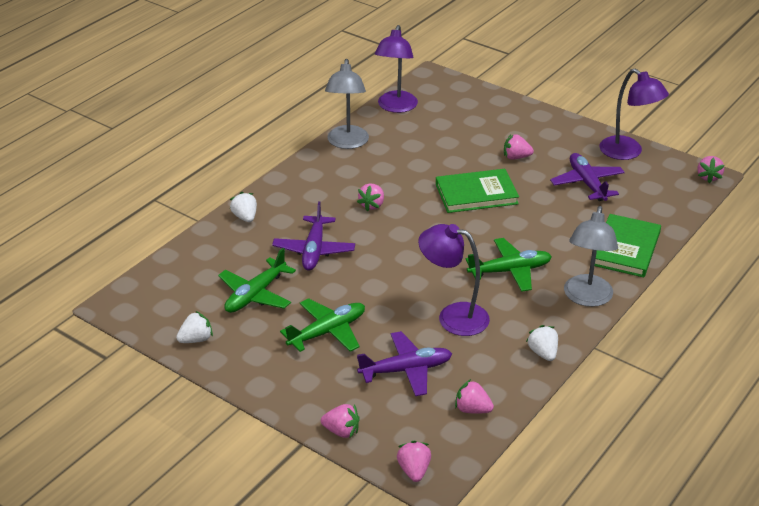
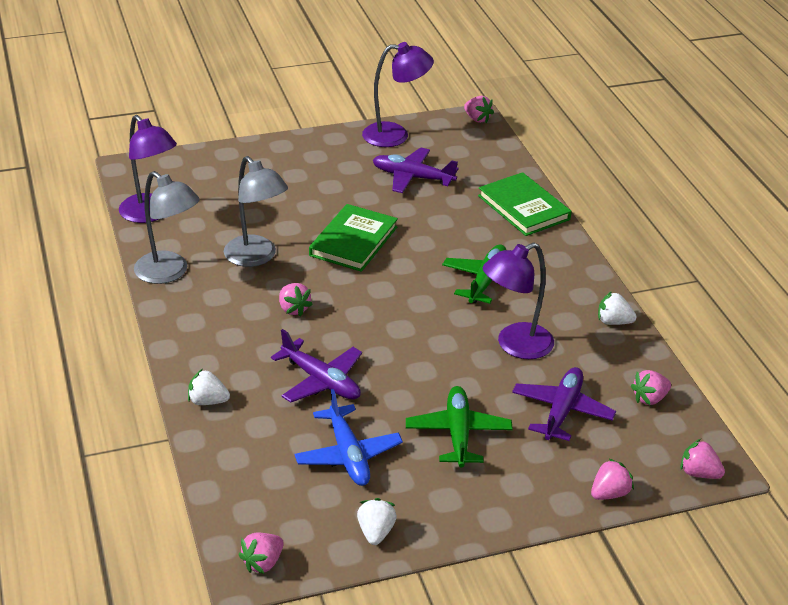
camera: 55 degrees left, 0 degrees up
green plane [218,248,296,313] -> blue plane [294,389,403,486]
pink strawberry [504,134,534,160] -> pink strawberry moved to [238,533,284,574]
grey lamp [564,206,618,307] -> grey lamp moved to [224,156,288,267]

